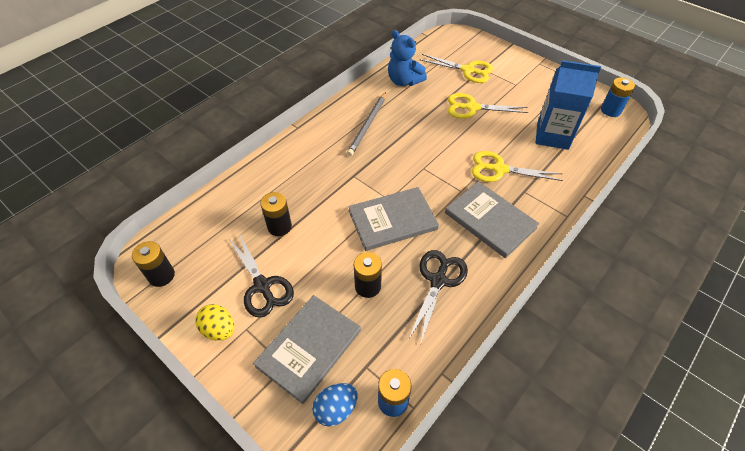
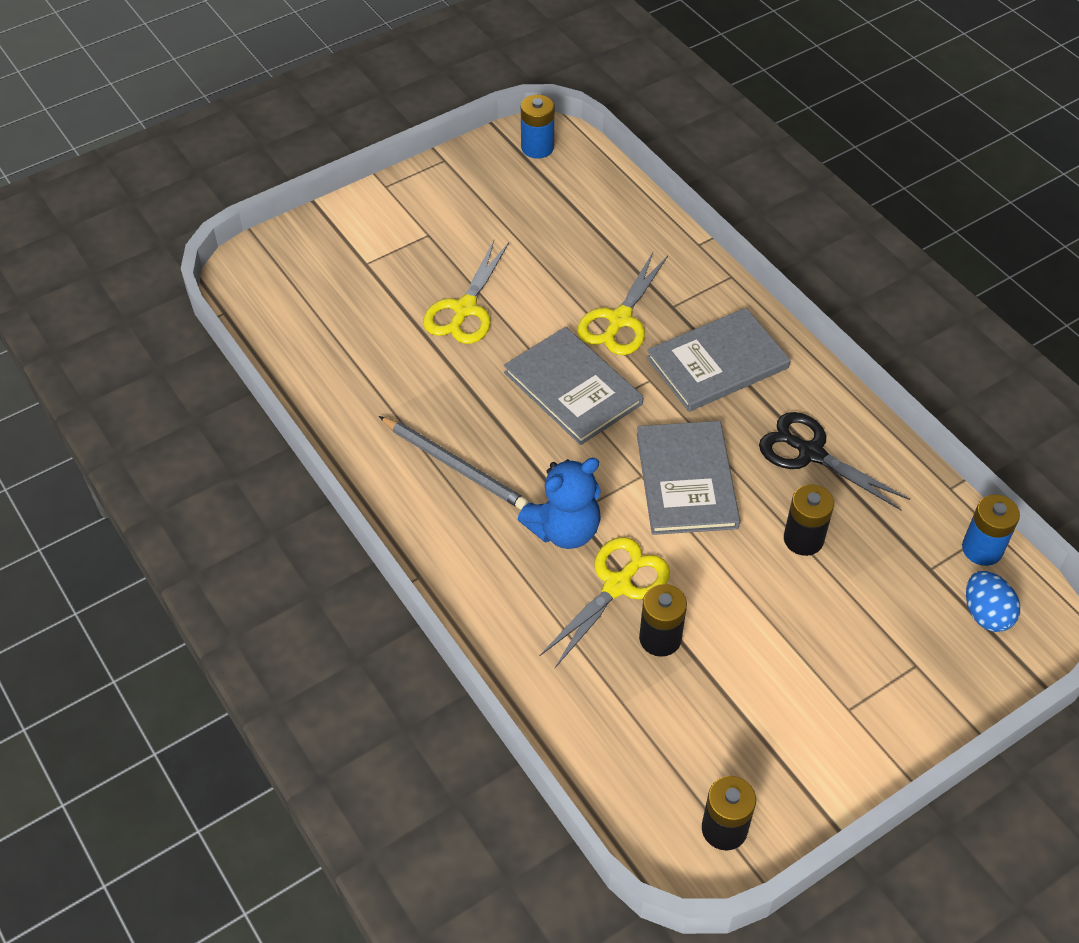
camera: 75 degrees left, 0 degrees up
yellow egg [195,304,234,341] -> none
black scissors [229,234,294,318] -> none
grey book [253,295,361,404] -> grey book moved to [504,327,644,445]
blue teddy bear [388,30,427,86] -> blue teddy bear moved to [518,458,601,549]
yellow scissors [419,54,493,83] -> yellow scissors moved to [539,537,670,668]
blue carton [535,60,601,150] -> none

